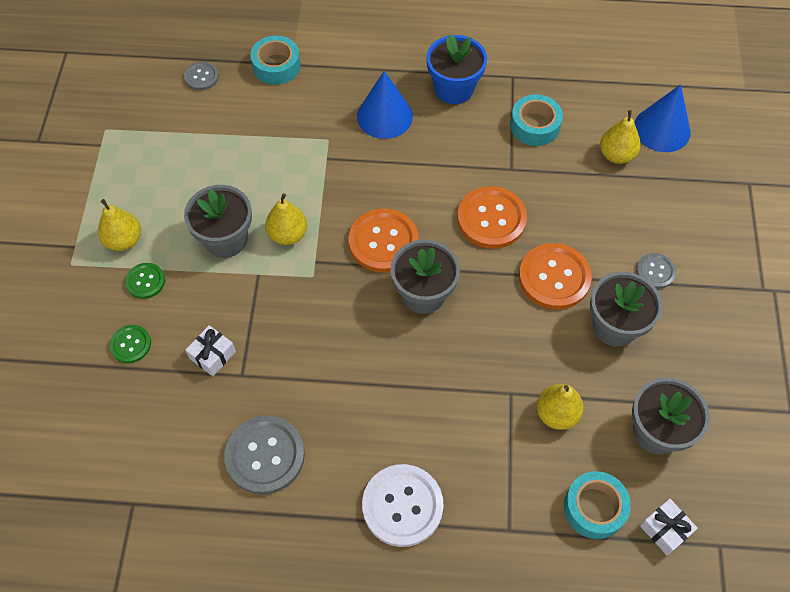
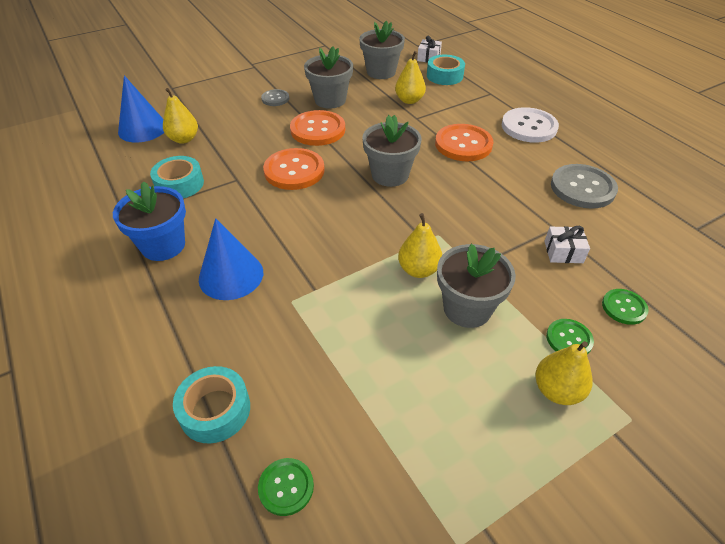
camera: 125 degrees left, 15 degrees down
grey button [184,62,219,90] -> green button [258,458,314,516]
orange button [348,209,419,273] -> orange button moved to [435,124,493,161]

